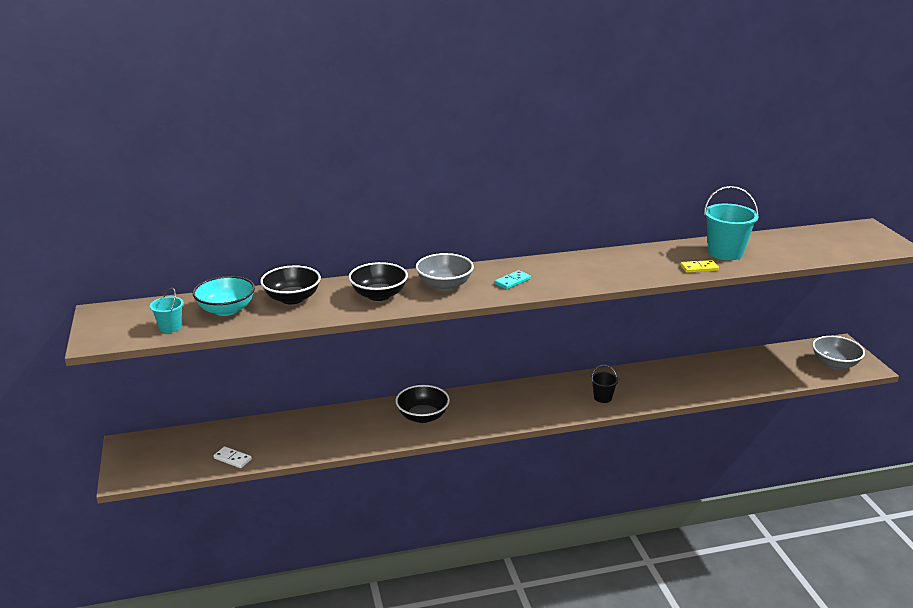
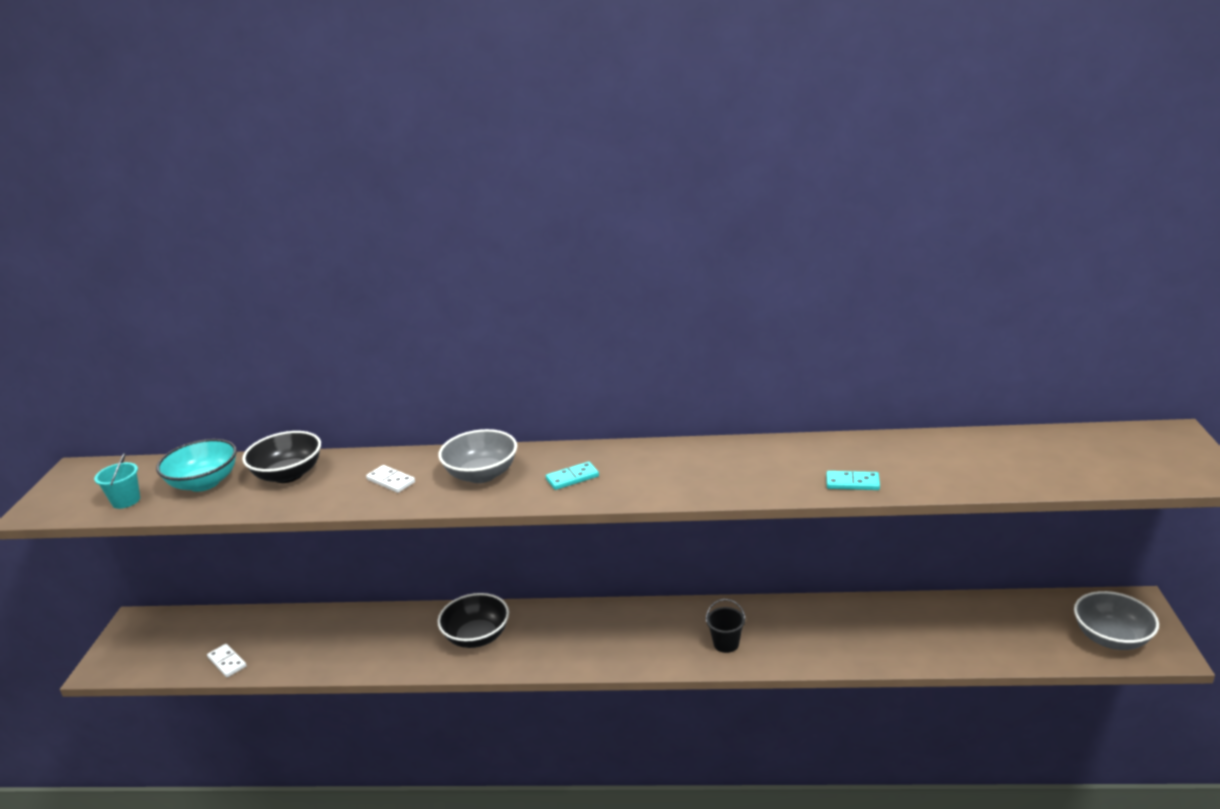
camera: 20 degrees right, 0 degrees up
black bowl [349,262,408,301] -> white domino [366,465,415,493]
yellow domino [681,260,719,273] -> turquoise domino [826,471,880,490]
turquoise bucket [704,186,759,260] -> none

